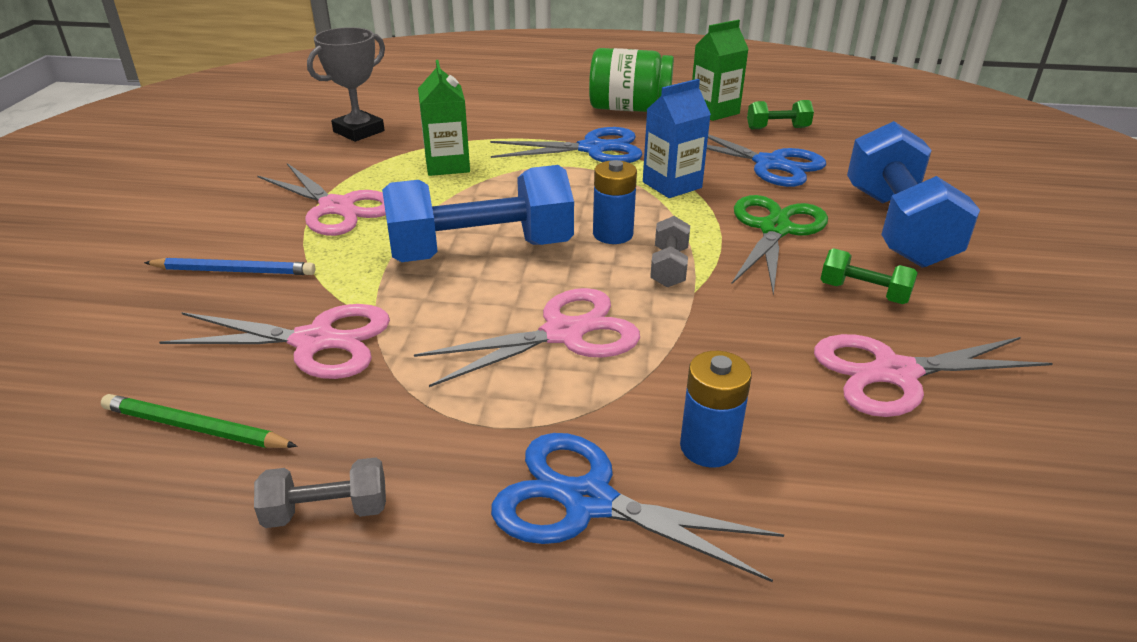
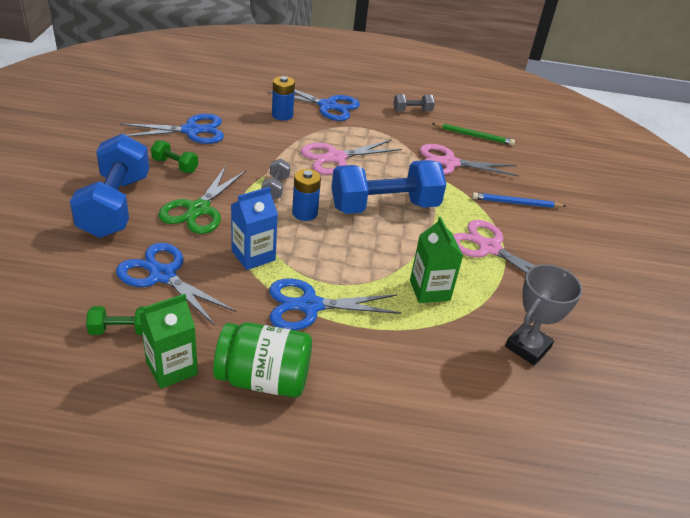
camera: 175 degrees right, 5 degrees up
pink scissors [814,334,1053,417] -> blue scissors [120,114,224,144]

